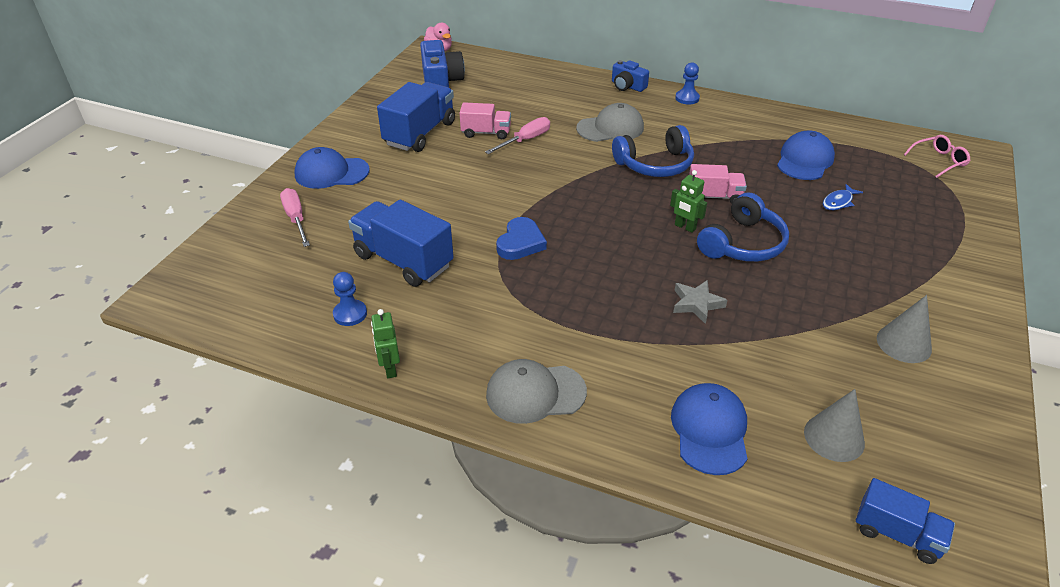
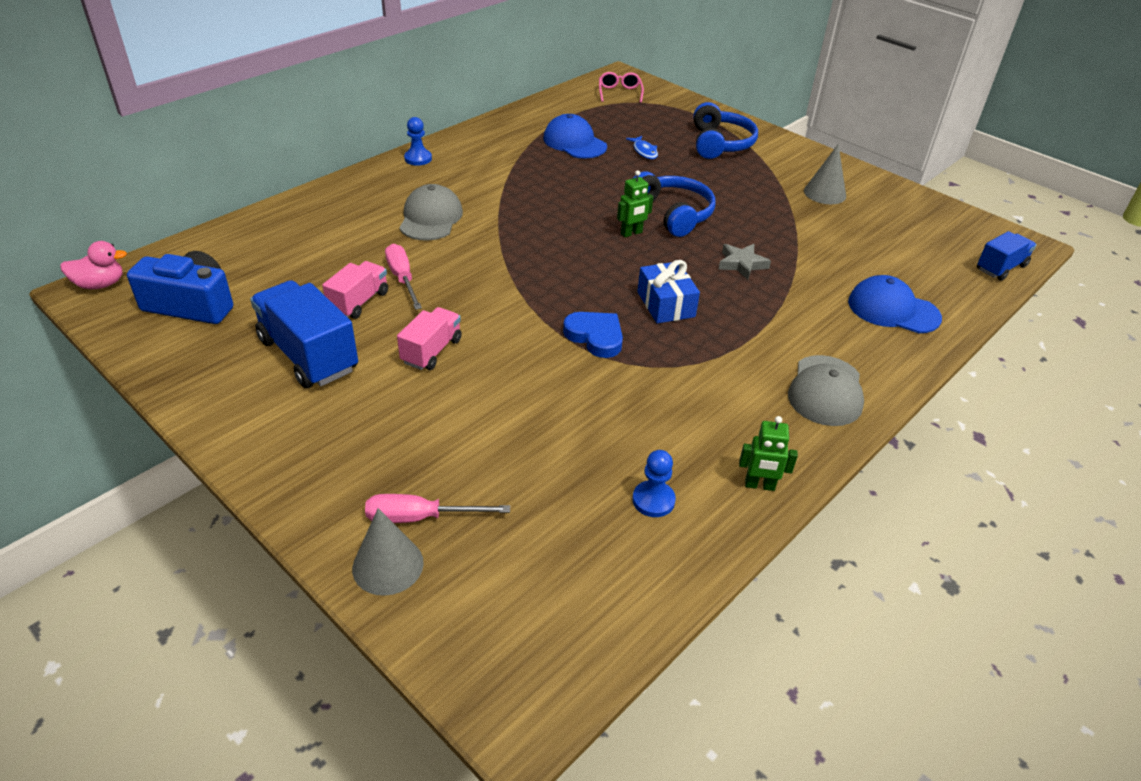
camera: 70 degrees left, 0 degrees up
blue cap [294,147,370,189] -> none
blue truck [348,200,454,287] -> none
blue camera [612,60,649,92] -> none
blue headphones [612,125,694,177] -> blue headphones moved to [693,102,758,159]
pink truck [689,164,747,203] -> pink truck moved to [397,307,462,370]
grey cone [804,389,865,462] -> grey cone moved to [352,508,424,596]
none -> blue gift [637,260,700,324]

